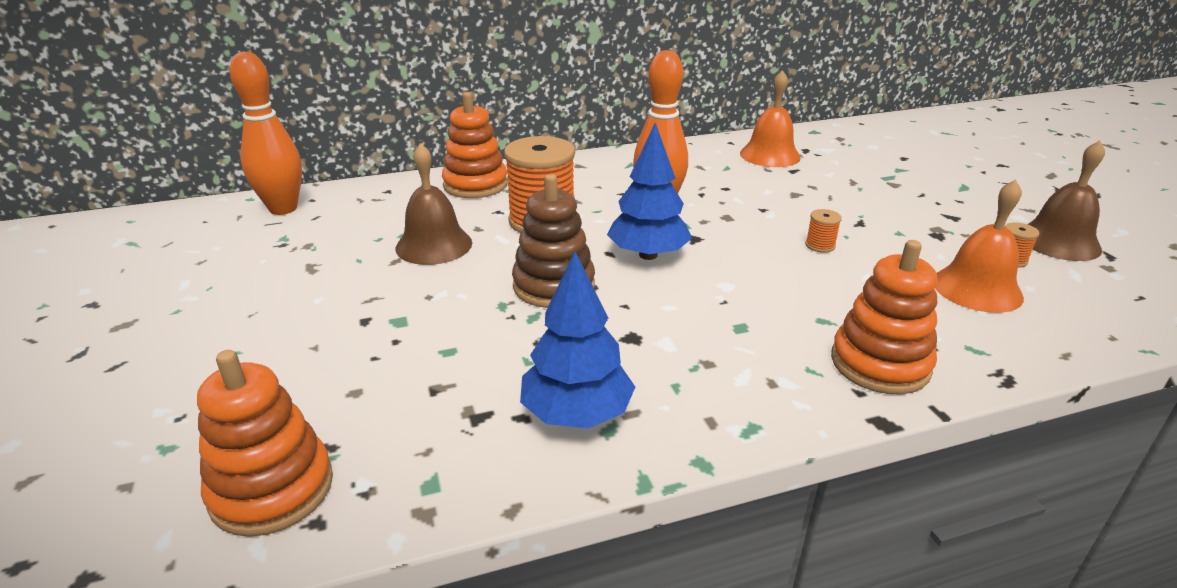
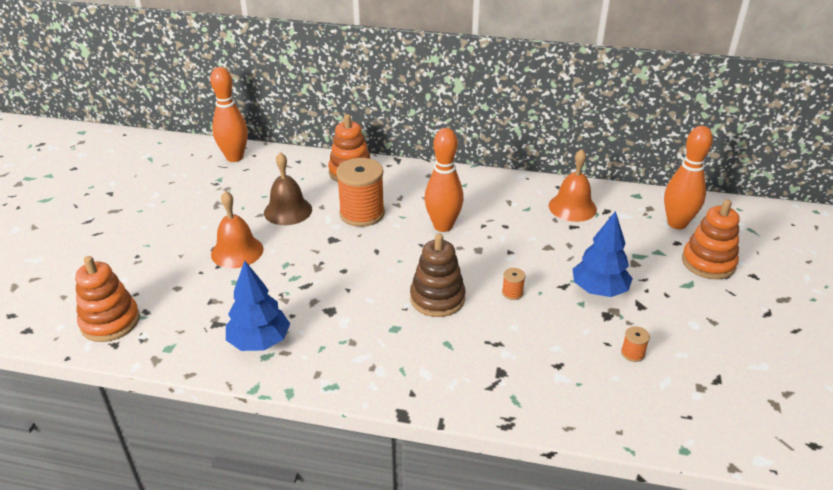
camera: 30 degrees right, 5 degrees up
brown stacking toy [512,174,595,308] -> brown stacking toy moved to [410,233,466,317]
blue tree [607,123,692,260] -> blue tree moved to [572,211,633,297]
orange stacking toy [831,240,938,395] -> orange stacking toy moved to [682,199,740,279]
orange bell [935,179,1024,313] -> orange bell moved to [211,191,263,268]
brown bell [1028,140,1105,261] -> none
none -> orange bowling pin [664,126,713,229]

